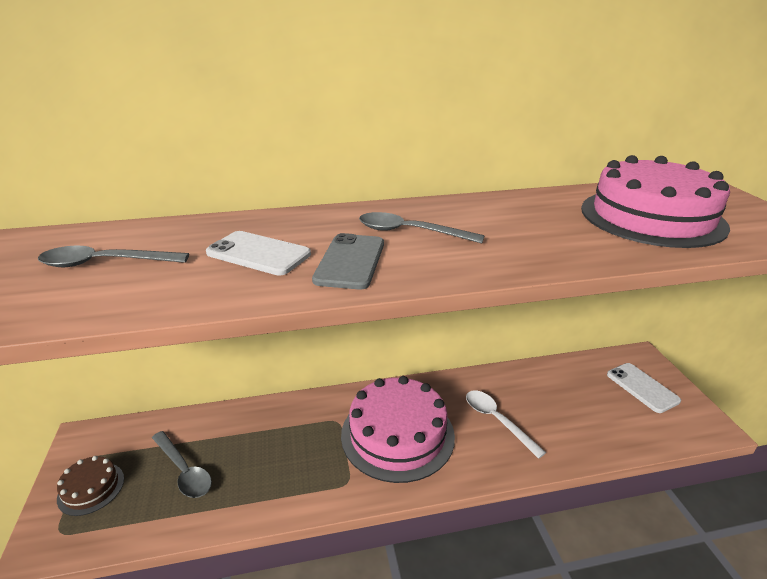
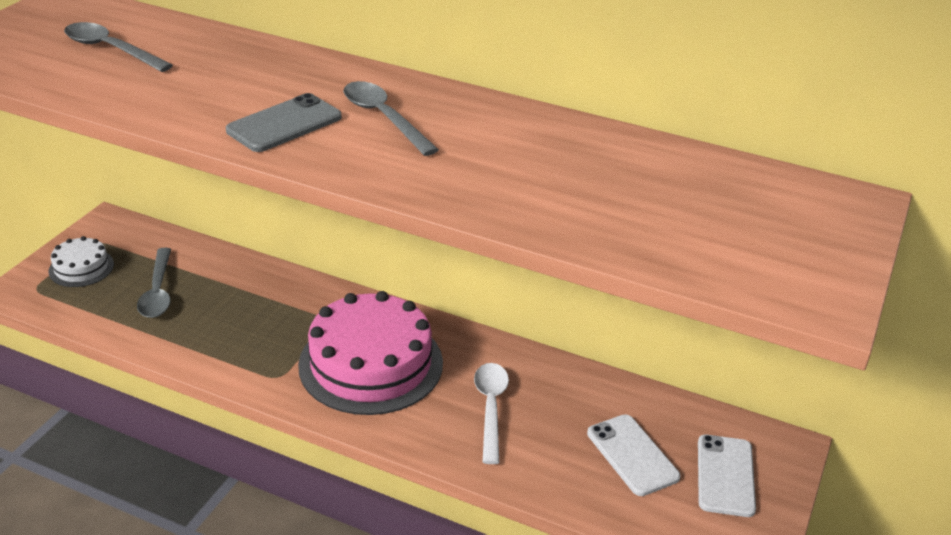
camera: 35 degrees right, 5 degrees up
brown cake [57,456,124,516] -> white cake [48,236,114,287]
white phone [206,231,311,275] -> white phone moved to [587,414,681,496]
pink cake [581,155,730,248] -> none

